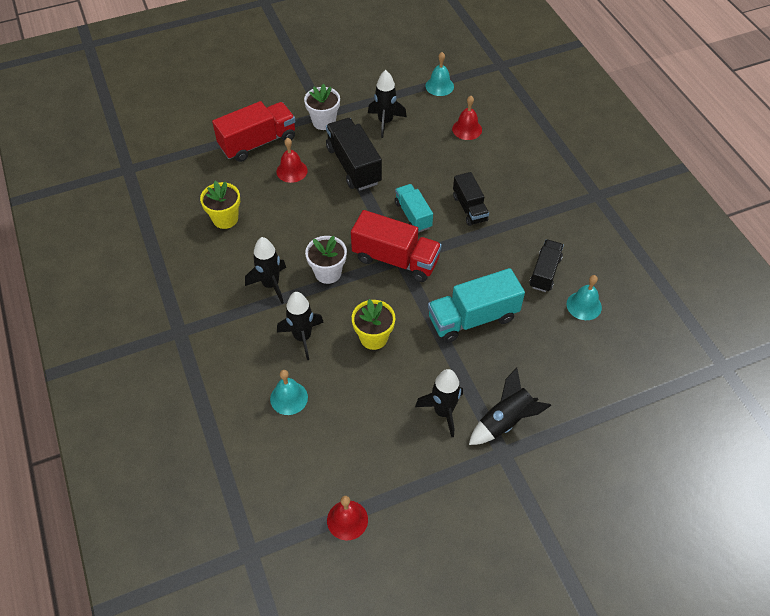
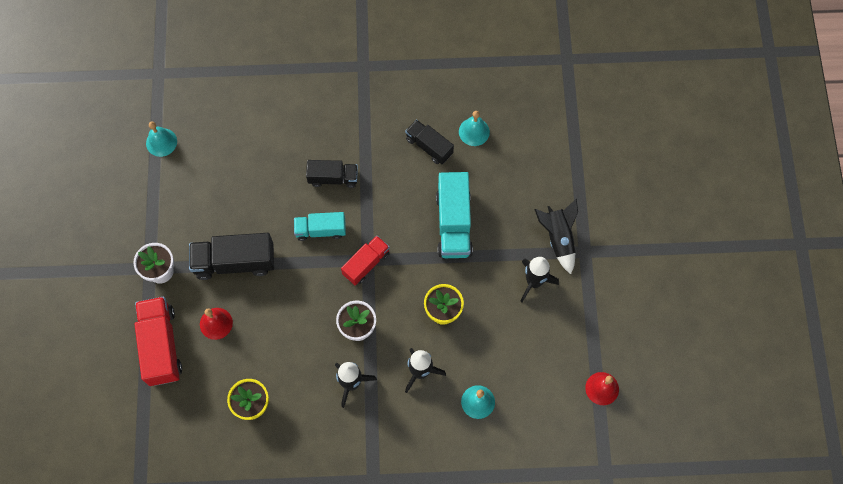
camera: 70 degrees left, 15 degrees up
red truck [351,210,442,282] -> red truck [341,236,390,286], size x0.63
black rocket [368,70,407,138] -> none
red bell [452,96,482,140] -> none

